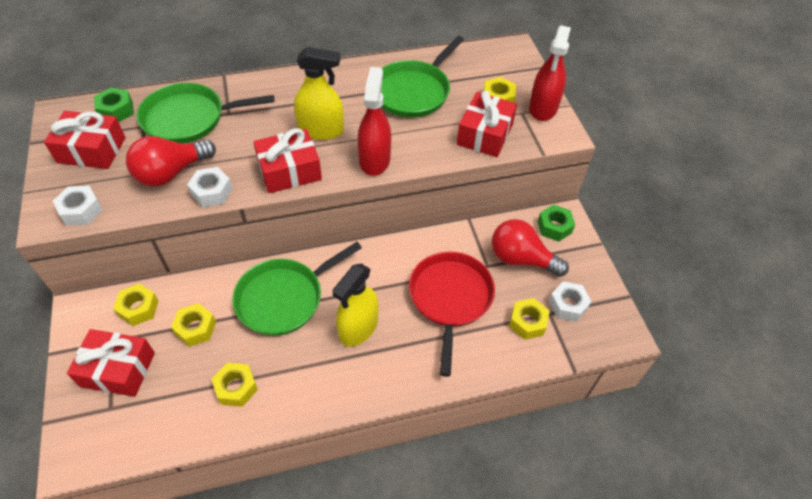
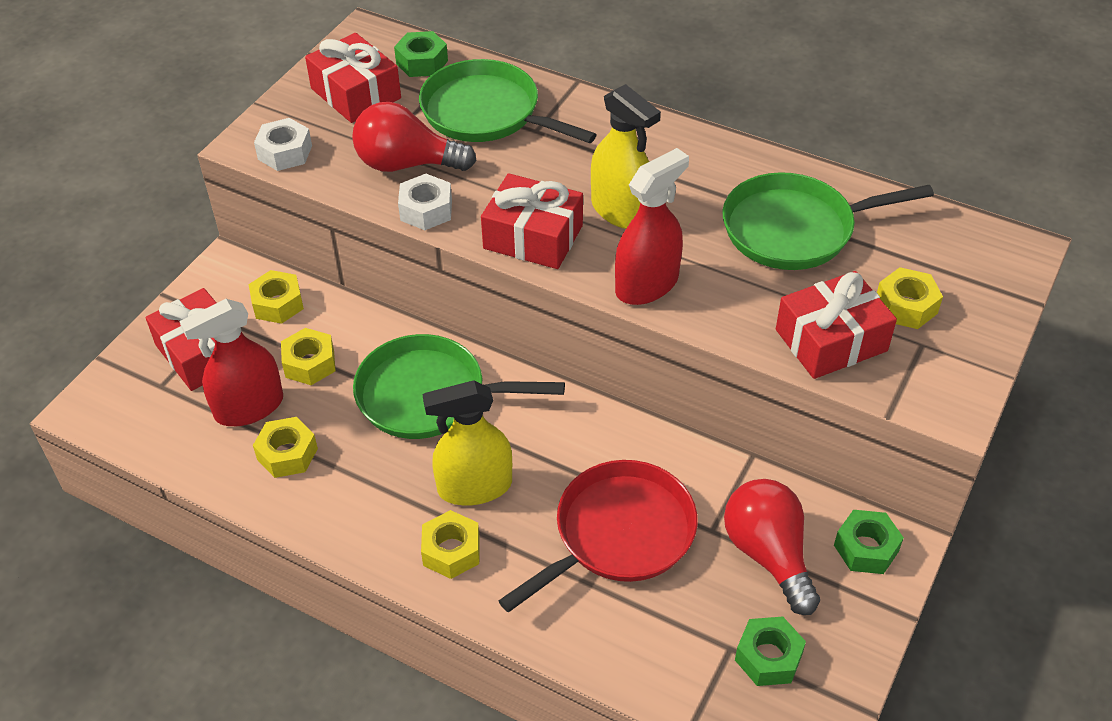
camera: 45 degrees right, 5 degrees down
yellow nut [509,298,549,340] -> yellow nut moved to [421,510,480,579]
red spray bottle [529,25,571,121] -> red spray bottle moved to [179,299,283,426]
white nut [549,281,592,322] -> green nut [735,616,806,686]

